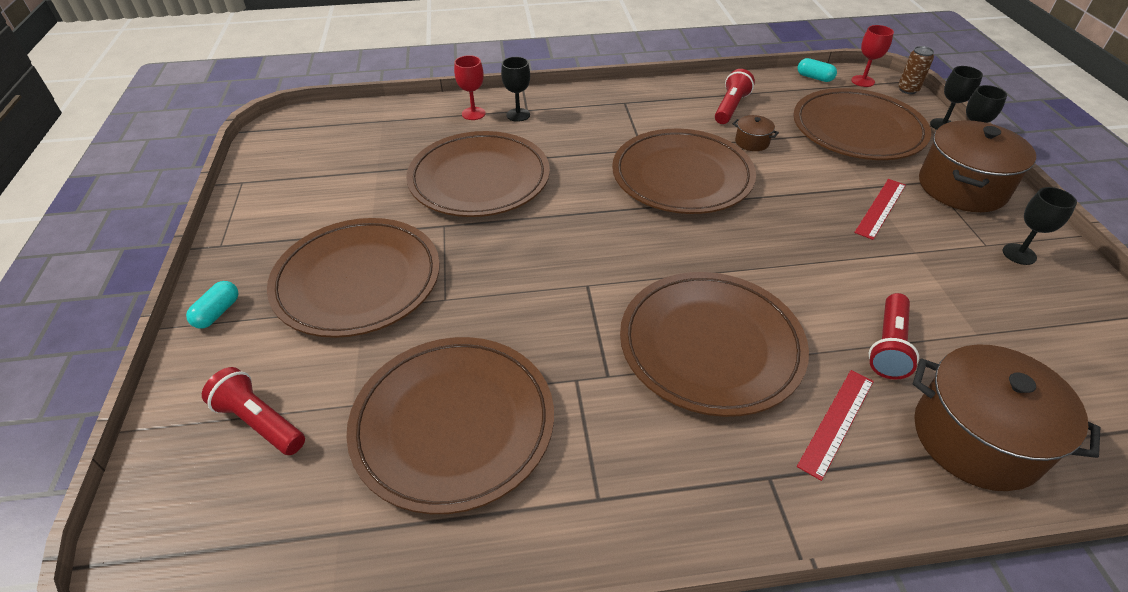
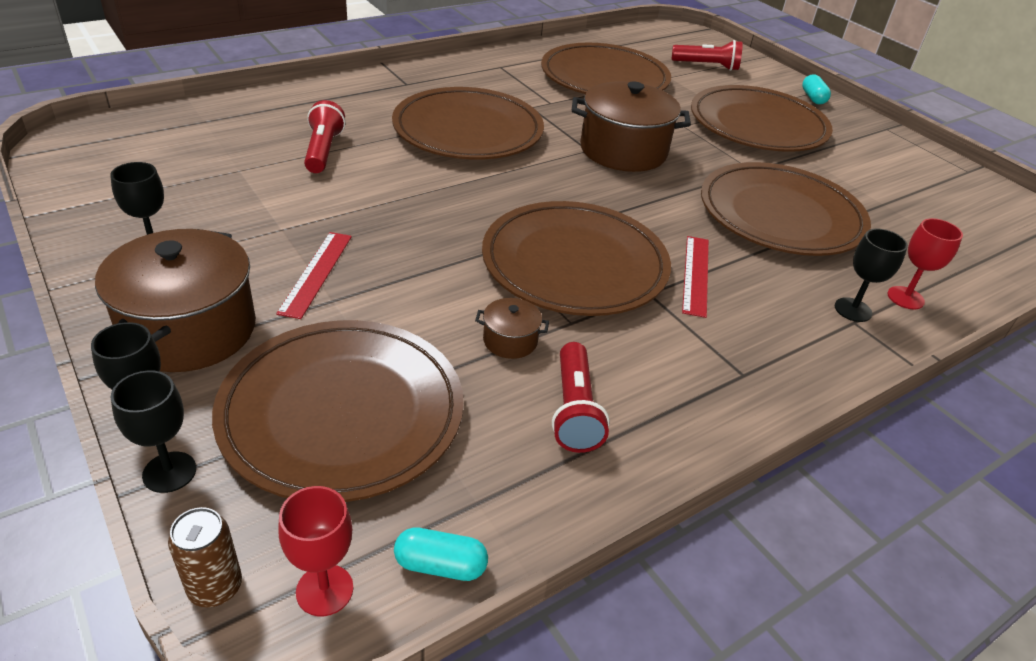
camera: 150 degrees right, 5 degrees down
red ruler [797,370,874,481] -> red ruler moved to [682,236,709,318]
brown pot [913,344,1100,491] -> brown pot moved to [572,82,691,172]

